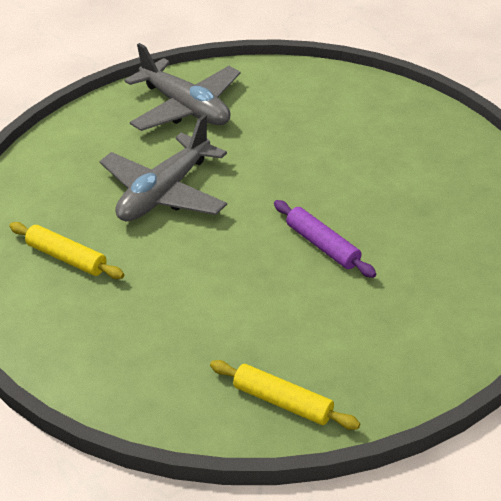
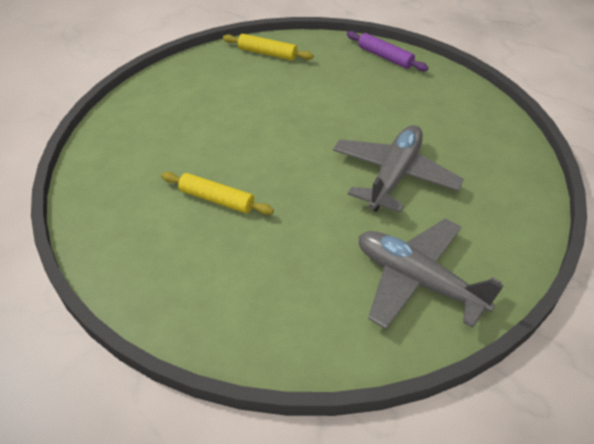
camera: 170 degrees right, 5 degrees up
yellow rolling pin [10,222,124,279] -> yellow rolling pin moved to [161,172,274,215]
purple rolling pin [274,200,376,278] -> purple rolling pin moved to [347,31,428,71]

